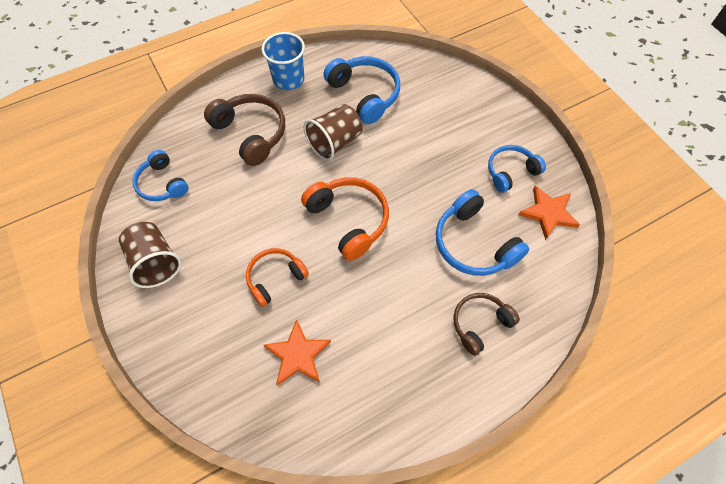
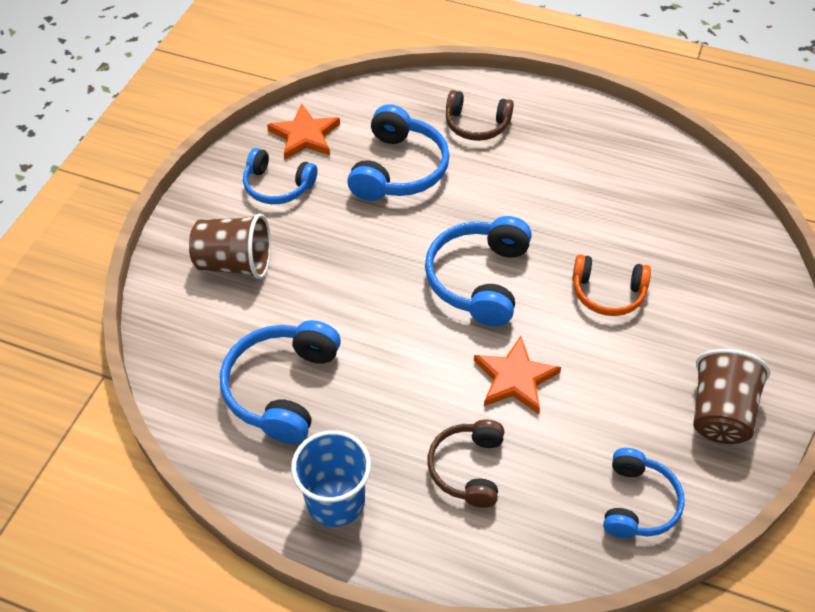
camera: 130 degrees left, 10 degrees down
brown headphones [204,94,285,166] -> brown headphones [428,419,504,508], size x0.66
orange star [264,319,331,386] -> orange star moved to [474,336,561,414]
orange headphones [301,177,389,261] -> blue headphones [425,216,532,326]
brown cup [304,104,363,160] -> brown cup moved to [189,213,271,279]

